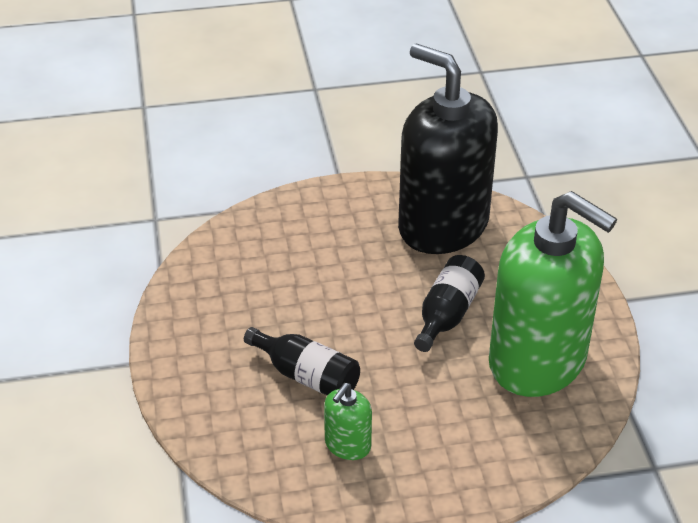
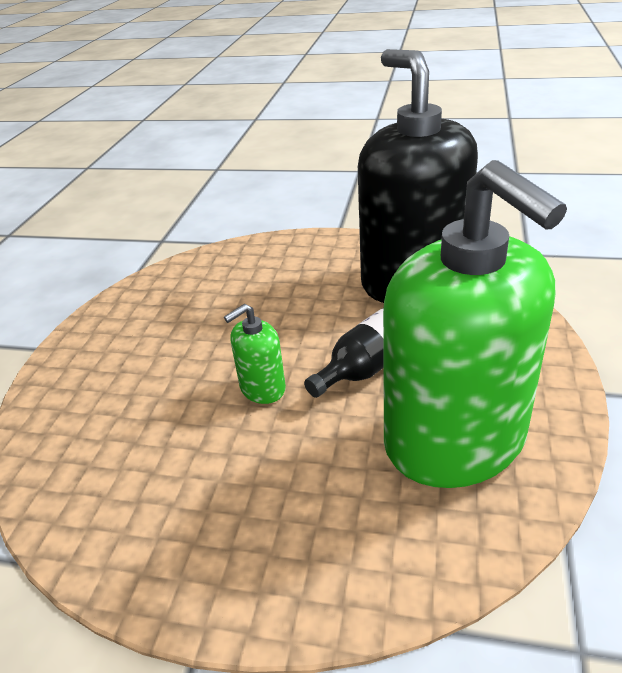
camera: 25 degrees right, 5 degrees down
black bottle [244,327,360,395] -> none
green soap dispenser [324,383,372,460] -> green soap dispenser moved to [224,304,286,404]

